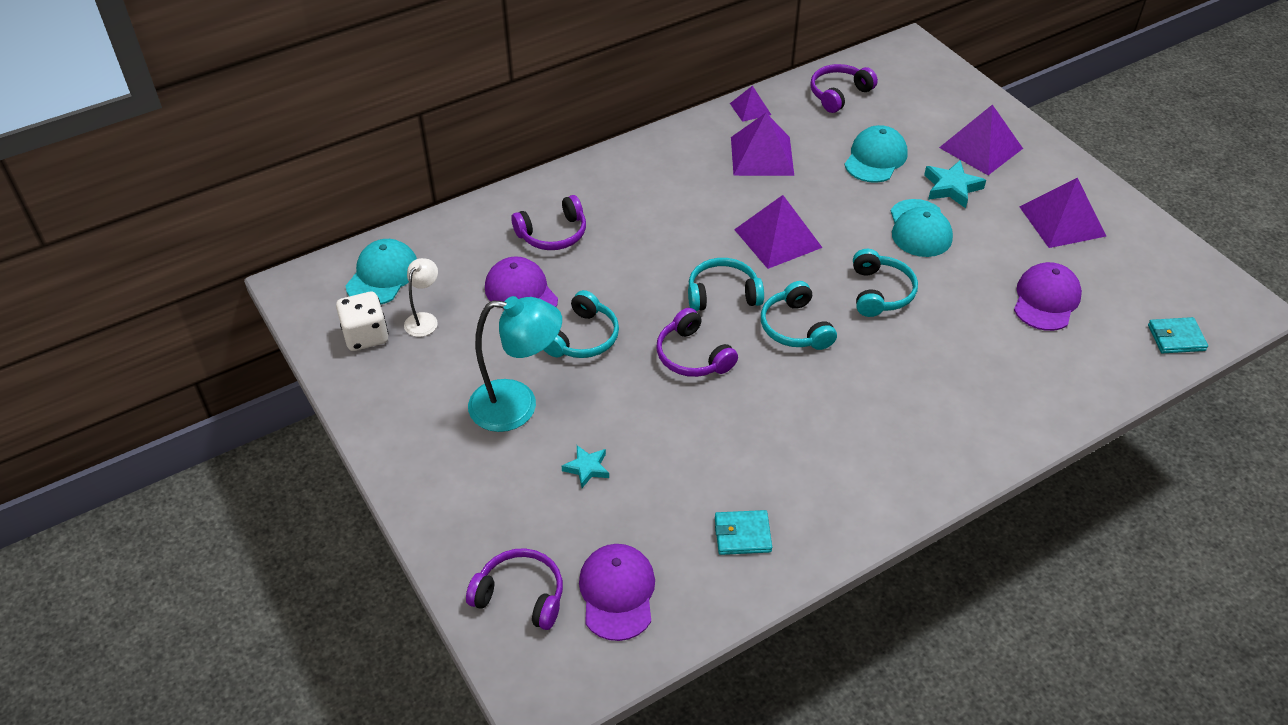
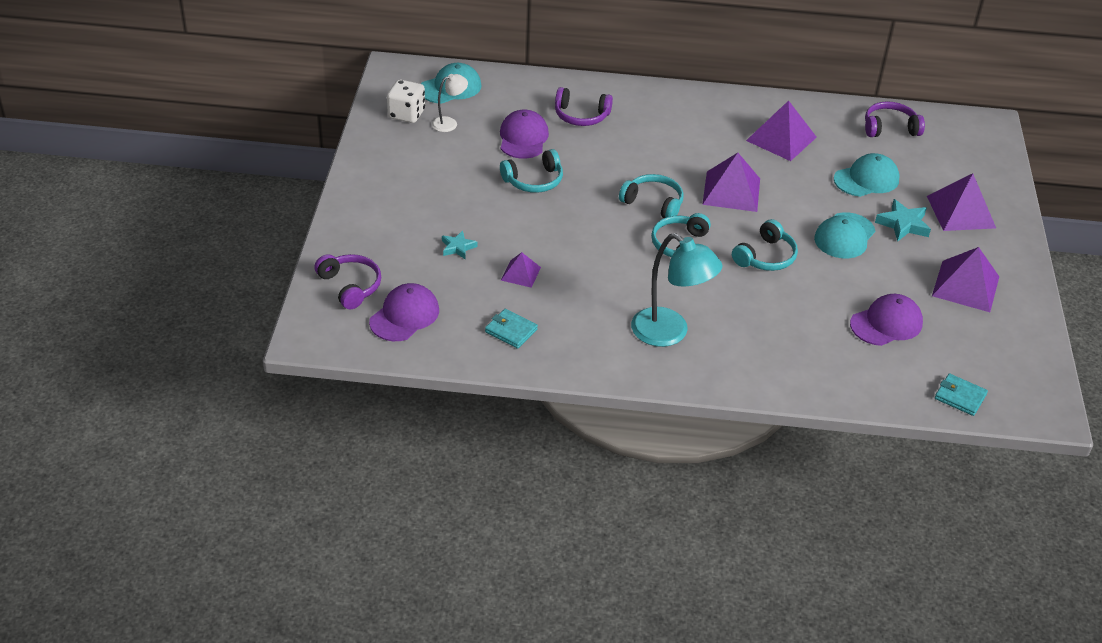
camera: 35 degrees right, 5 degrees down
turquoise lamp [468,296,562,432] -> turquoise lamp moved to [631,233,722,347]
purple headphones [656,308,738,377] -> none
purple pyramid [730,86,771,122] -> purple pyramid moved to [501,252,541,288]

